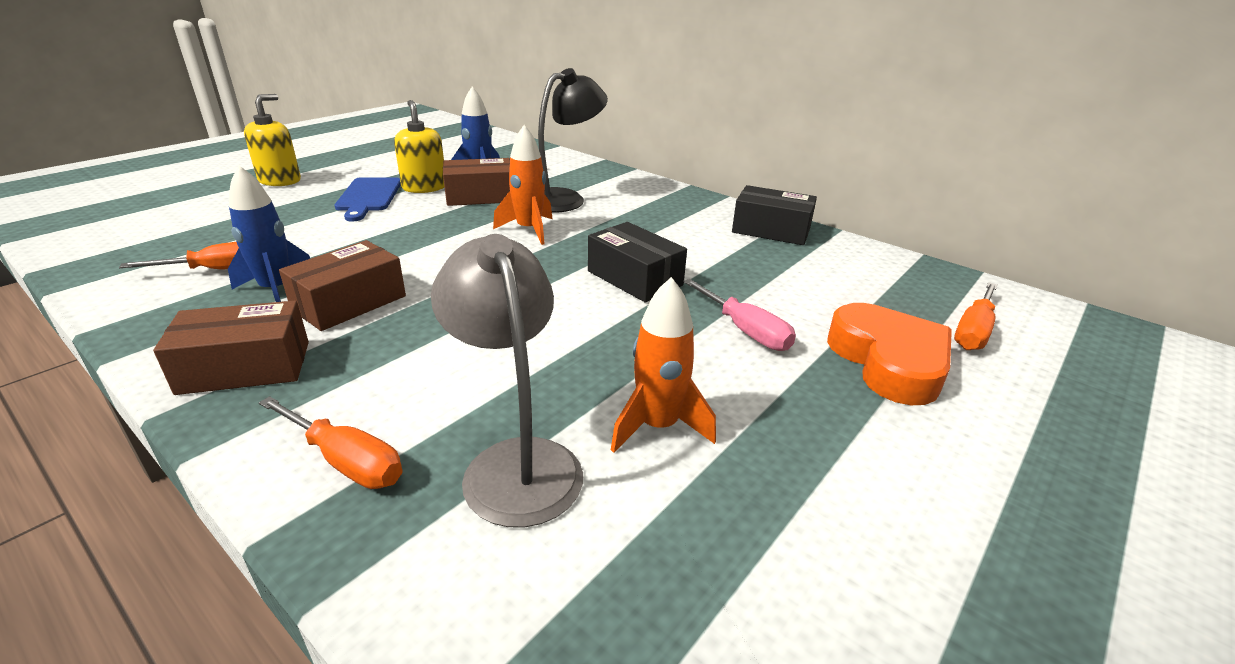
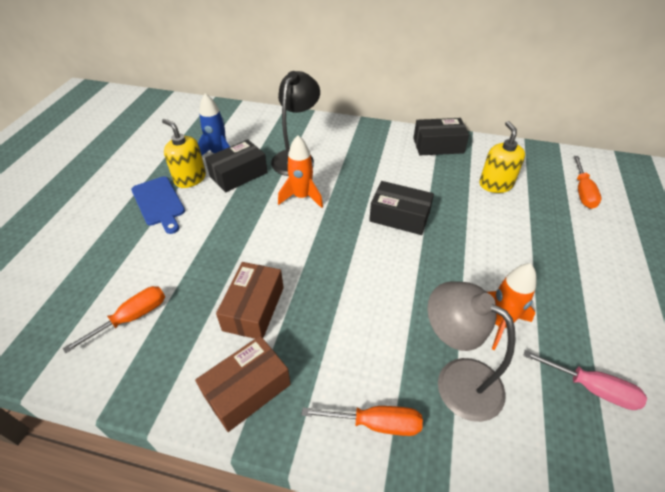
camera: 25 degrees left, 15 degrees up
blue rocket [228,166,310,302] -> none
yellow soap dispenser [244,94,301,186] -> yellow soap dispenser moved to [479,121,525,193]
brown box [443,158,510,206] -> black box [205,139,268,192]
pink screwdriver [683,279,796,351] -> pink screwdriver moved to [523,350,647,410]
orange heart [827,303,952,405] -> none

